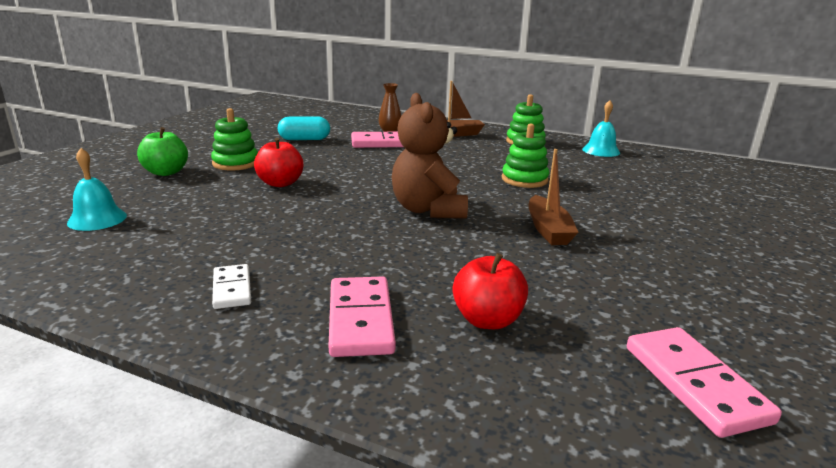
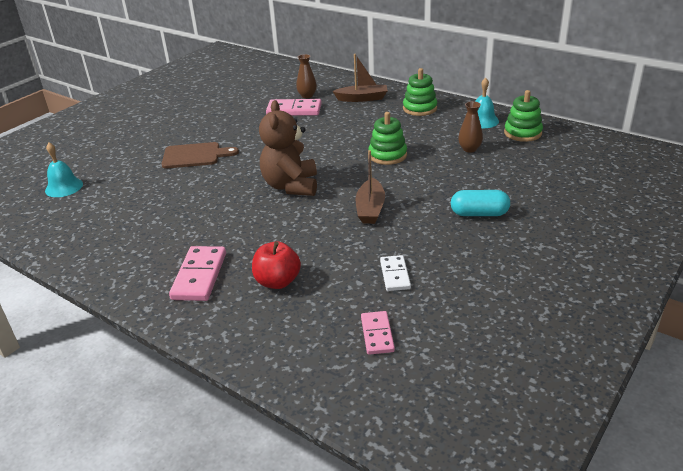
camera: 15 degrees right, 10 degrees up
green apple [137,127,188,176] -> none
green stacking toy [211,108,258,171] -> green stacking toy moved to [504,90,543,142]
white domino [212,264,251,309] -> white domino moved to [380,255,411,291]
red apple [254,138,304,187] -> brown cutting board [162,142,239,168]
turquoise capsule [278,116,330,140] -> turquoise capsule moved to [451,190,510,216]
pink domino [627,327,782,438] -> pink domino [361,311,395,355], size x0.62
none -> brown vase [458,101,483,153]

